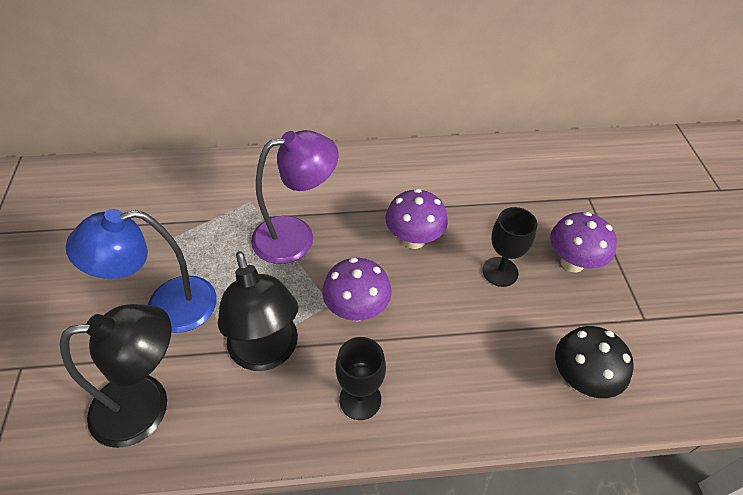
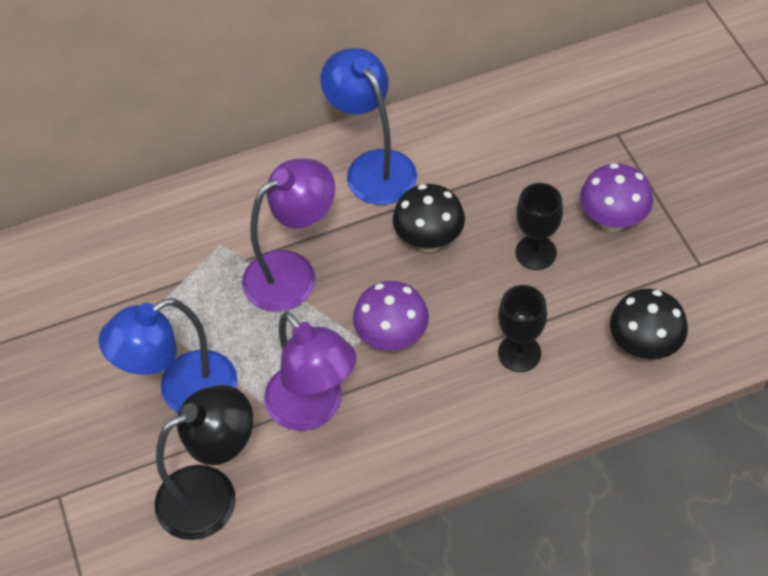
camera: 10 degrees left, 5 degrees up
black lamp [218,251,298,371] -> purple lamp [264,311,356,431]
black goblet [336,337,386,420] -> black goblet moved to [498,285,547,372]
purple mushroom [385,189,448,249] -> black mushroom [393,184,465,252]
none -> blue lamp [320,48,417,205]

